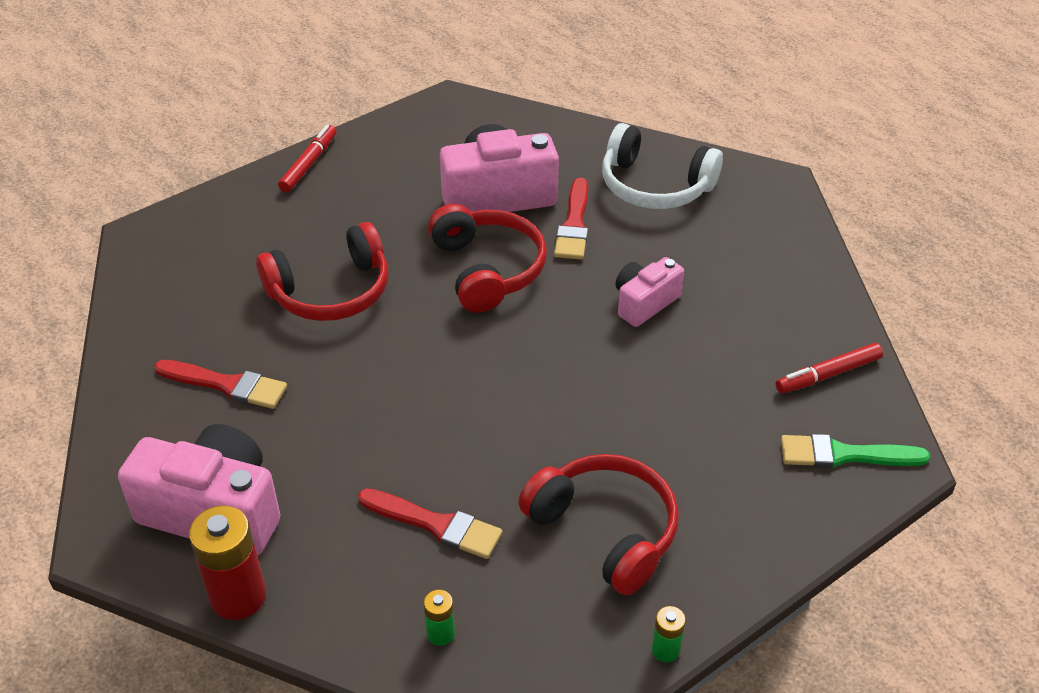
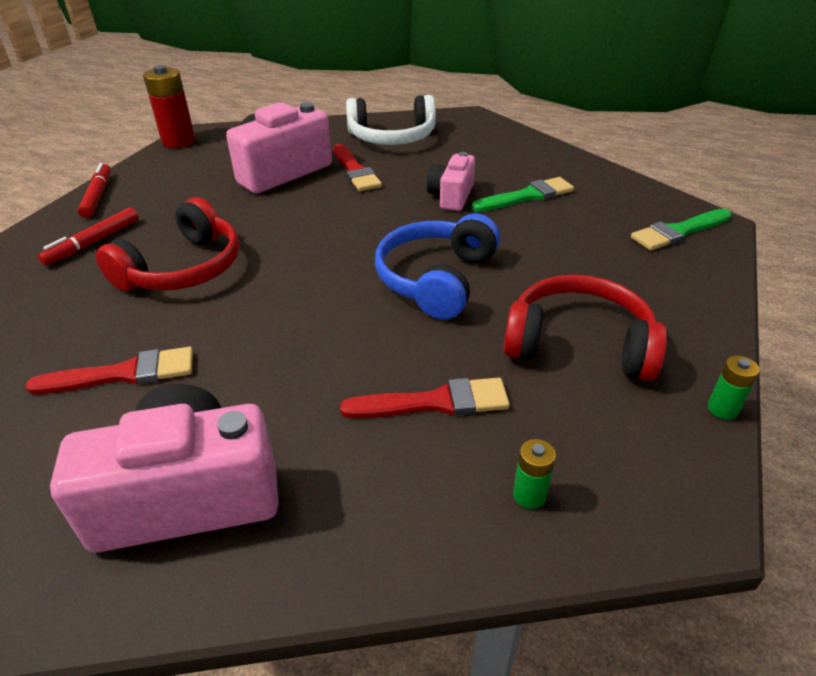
camera: 30 degrees left, 5 degrees down
red battery [189,506,266,620] -> red battery moved to [143,65,195,148]
red headphones [428,204,547,313] -> none
red marker [775,343,883,394] -> red marker moved to [38,208,139,266]
none -> blue headphones [375,213,500,320]
none -> green brush [471,177,574,212]

